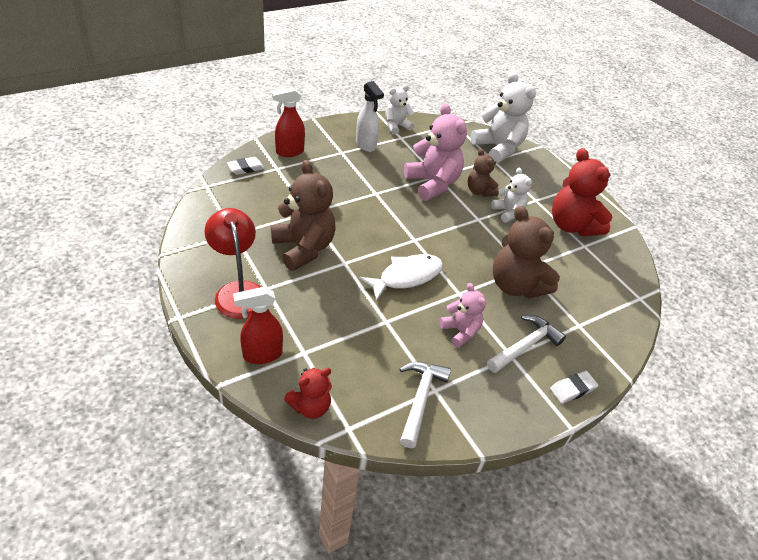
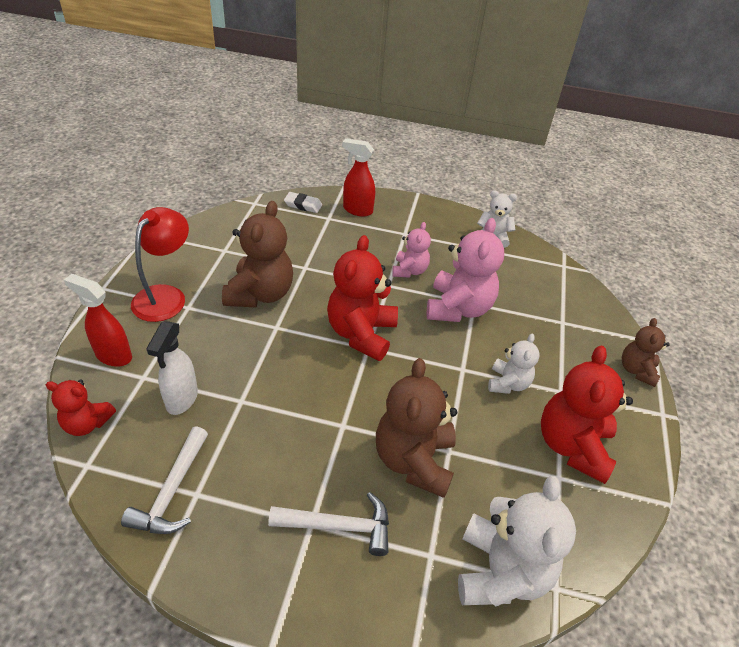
camera: 45 degrees right, 0 degrees up
white spray bottle [356,81,384,152] -> white spray bottle moved to [146,322,198,415]
white fish [359,254,443,301] -> none
white hammer [400,361,451,448] -> white hammer turned 135 degrees clockwise [121,426,208,534]
pink teddy bear [440,283,486,348] -> pink teddy bear moved to [392,222,431,278]
brown teddy bear [467,149,499,197] -> brown teddy bear moved to [622,318,670,387]
white teddy bear [471,72,536,163] -> white teddy bear moved to [458,476,576,607]
white eraser [550,371,598,404] -> none
none -> red teddy bear [327,235,398,361]

